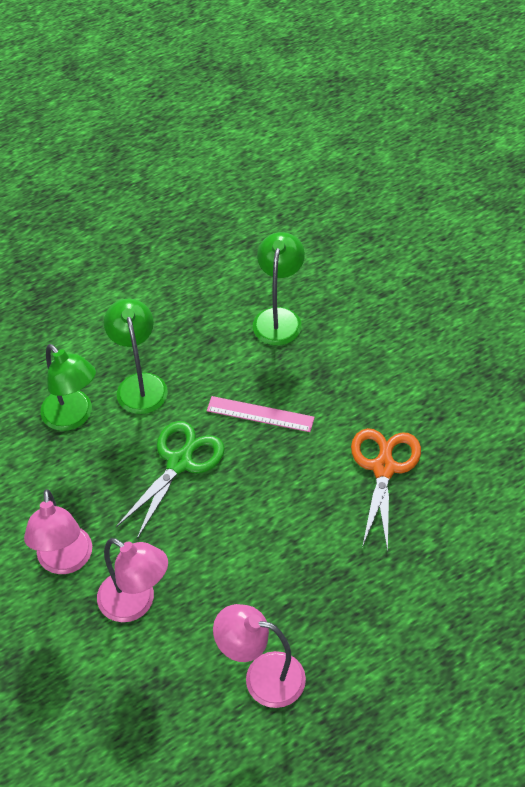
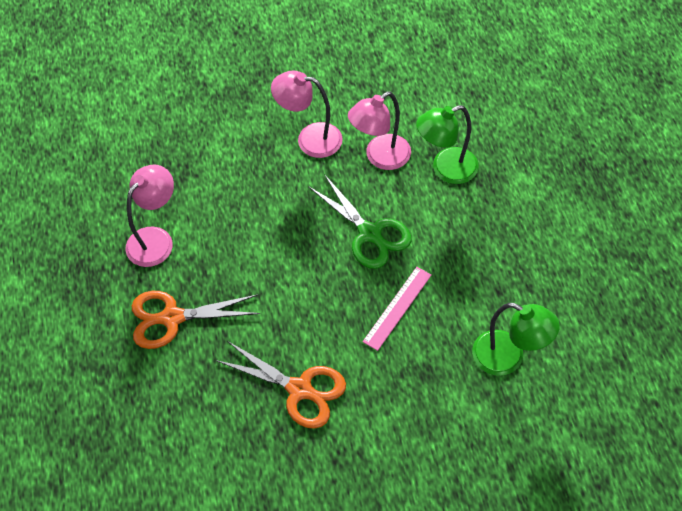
camera: 110 degrees right, 5 degrees up
pink lamp [97,538,168,622] -> pink lamp moved to [348,92,411,170]
green lamp [104,299,168,414] -> none
none -> orange scissors [131,291,260,349]

